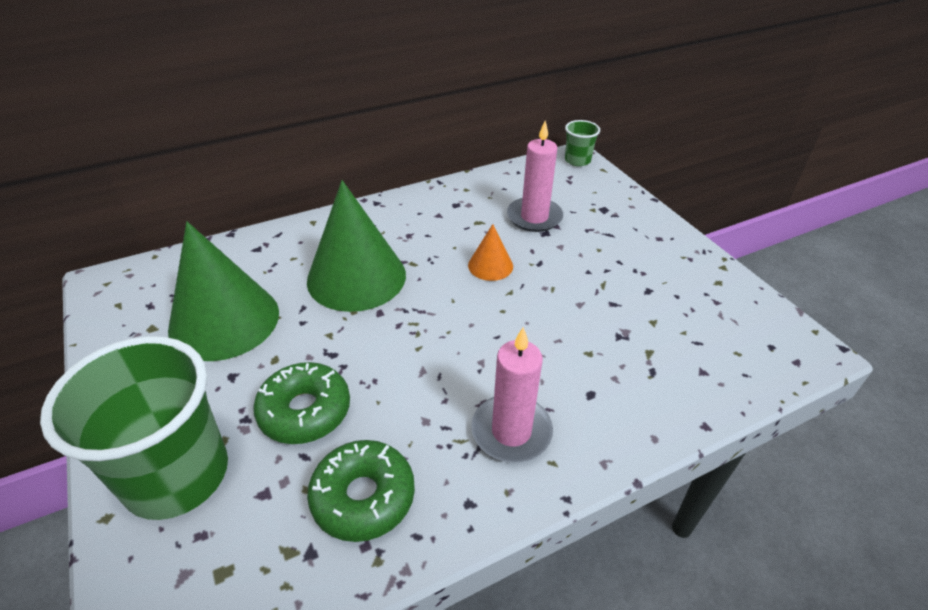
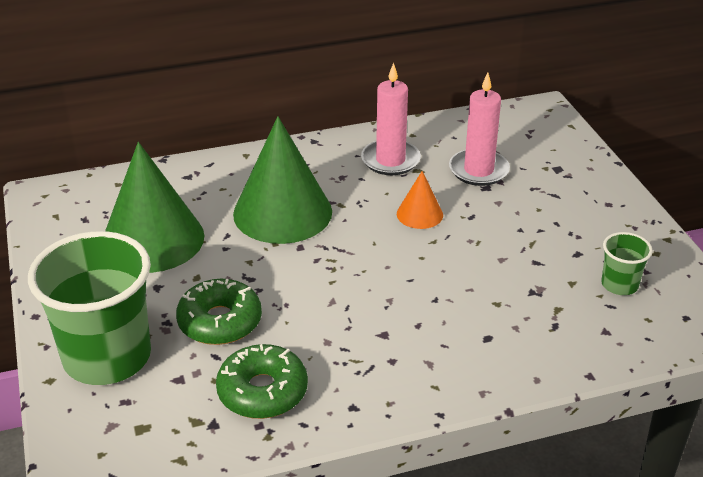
camera: 10 degrees right, 5 degrees down
pink candle [471,327,553,463] -> pink candle moved to [361,63,421,175]
green cup [565,120,600,166] -> green cup moved to [601,232,653,295]

